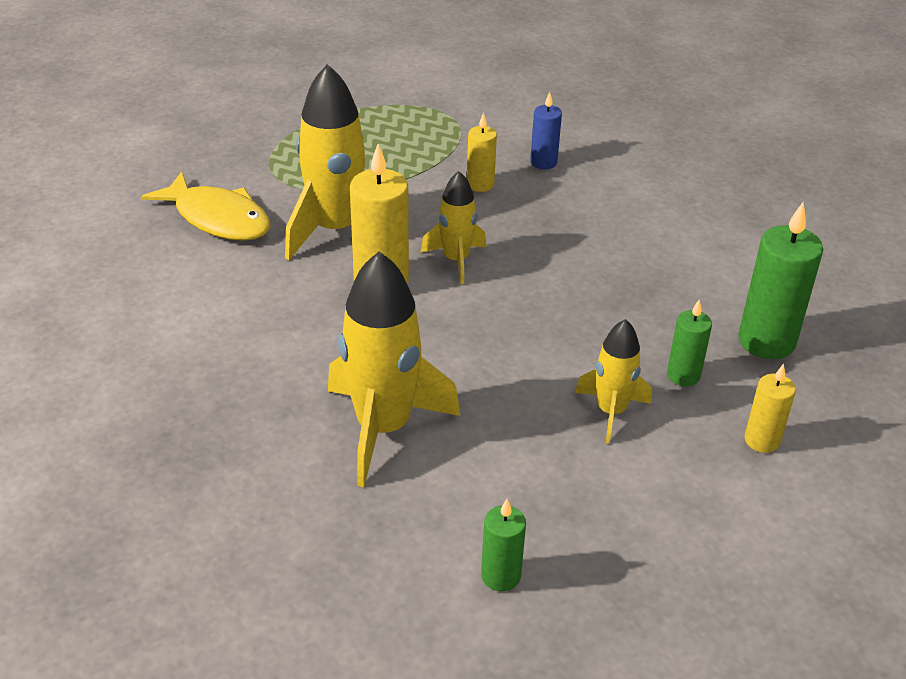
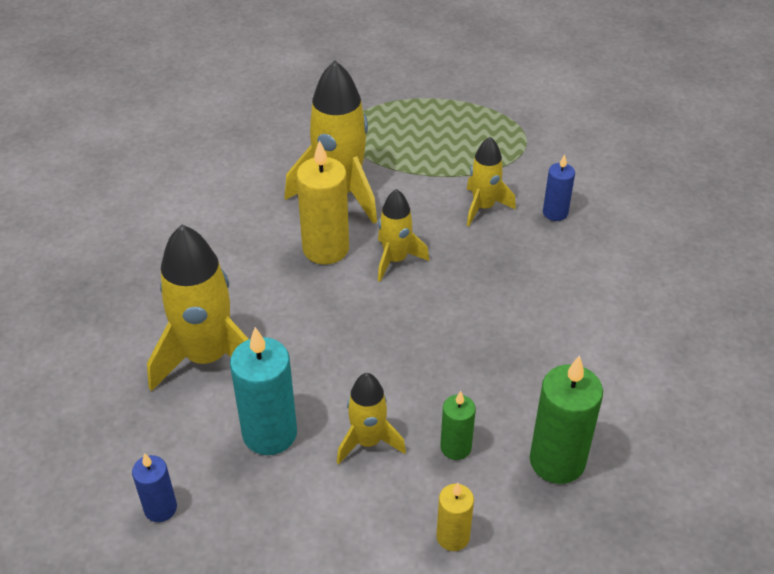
camera: 40 degrees right, 5 degrees up
yellow fish [141,171,270,241] -> none
yellow candle [467,113,497,192] -> yellow rocket [467,137,516,226]
green candle [481,499,526,591] -> blue candle [132,453,177,522]
none -> turquoise candle [230,327,297,455]

